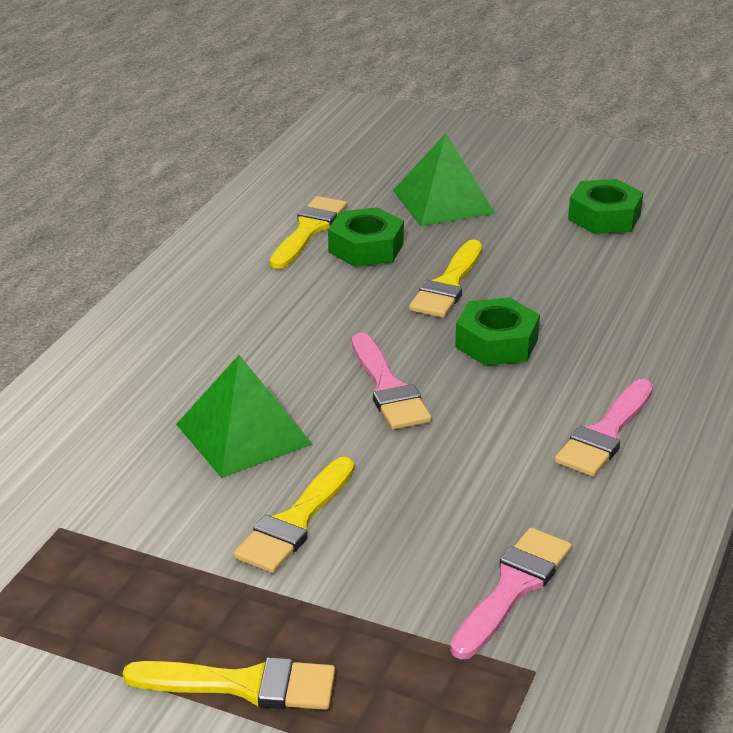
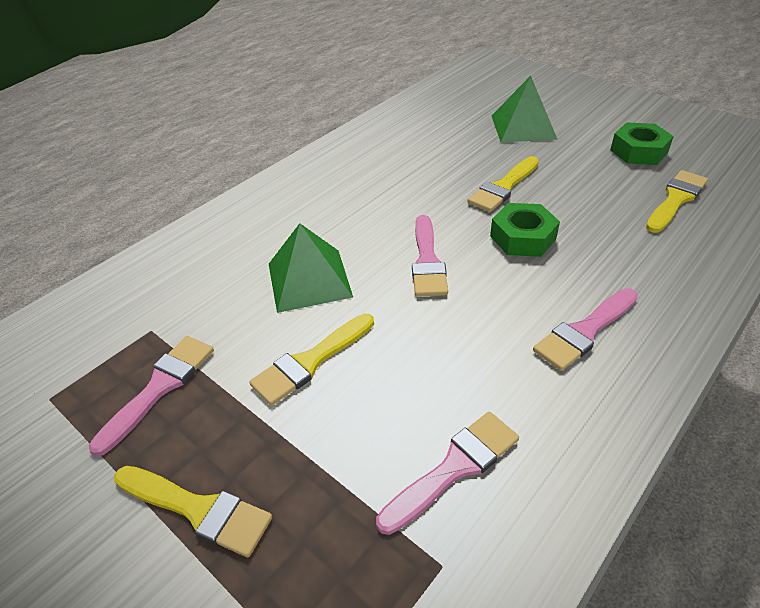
camera: 20 degrees right, 10 degrees up
yellow brush [270,196,347,269] -> yellow brush moved to [646,170,708,233]
green nut [328,207,404,267] -> none
none -> pink brush [89,336,214,456]

